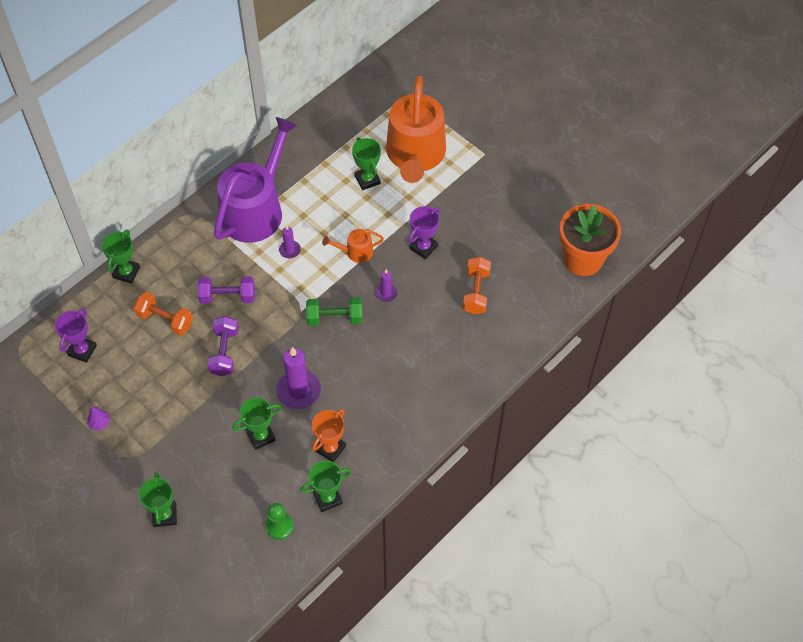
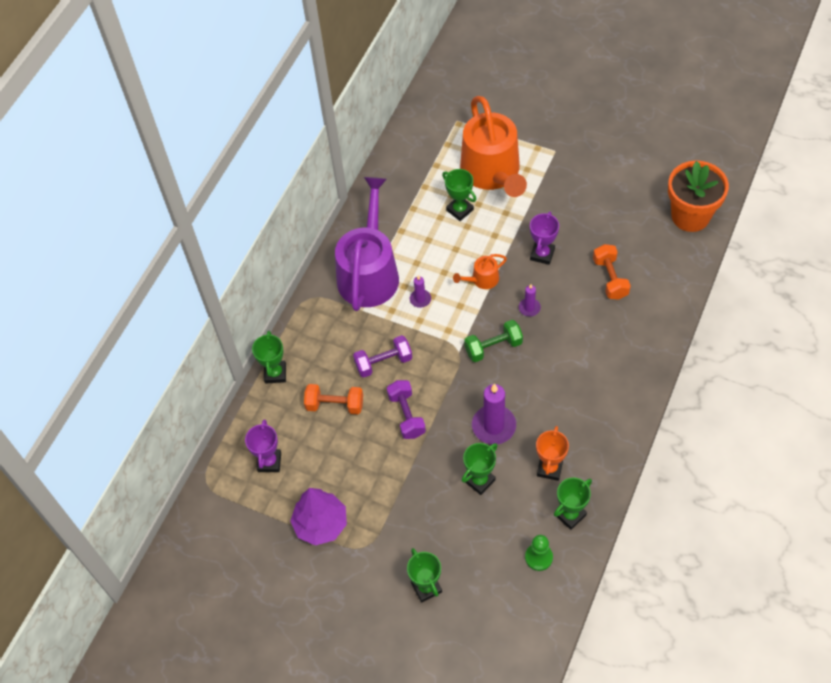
camera: 15 degrees left, 0 degrees up
purple tree [87,406,110,431] -> purple tree [290,488,347,546], size x2.39

